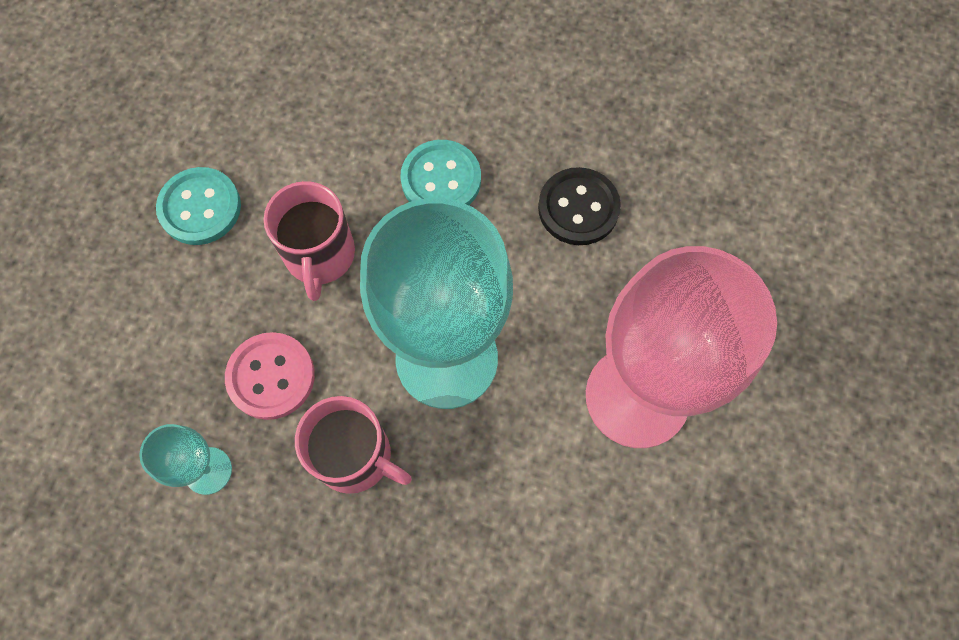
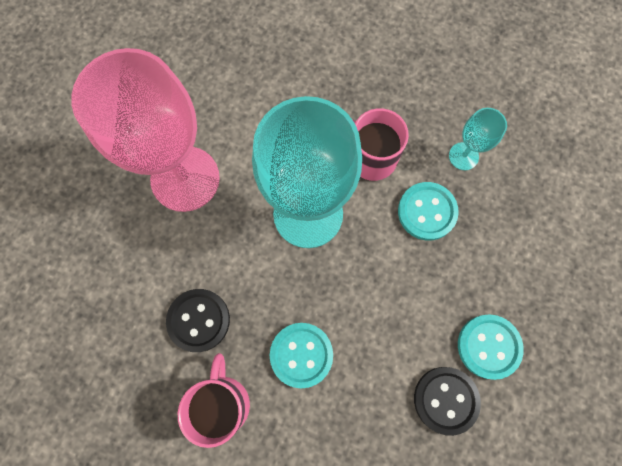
camera: 175 degrees left, 5 degrees up
pink button [225,332,315,420] -> turquoise button [398,182,459,240]
pink mug [263,181,355,301] -> pink mug moved to [178,353,250,448]
none -> black button [414,367,481,436]

